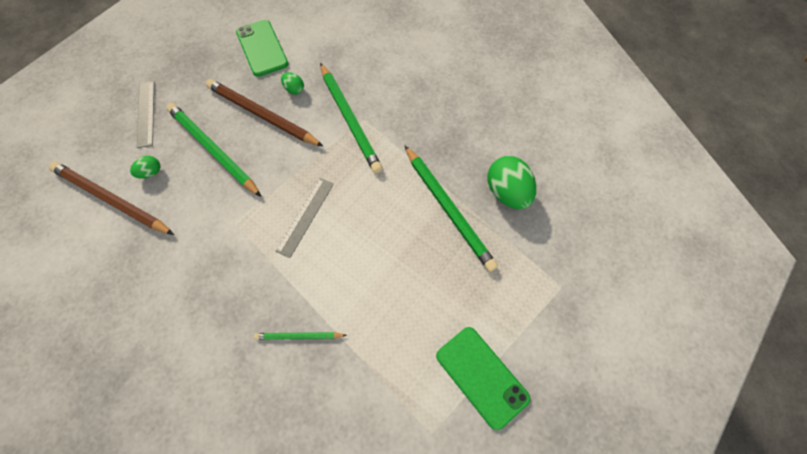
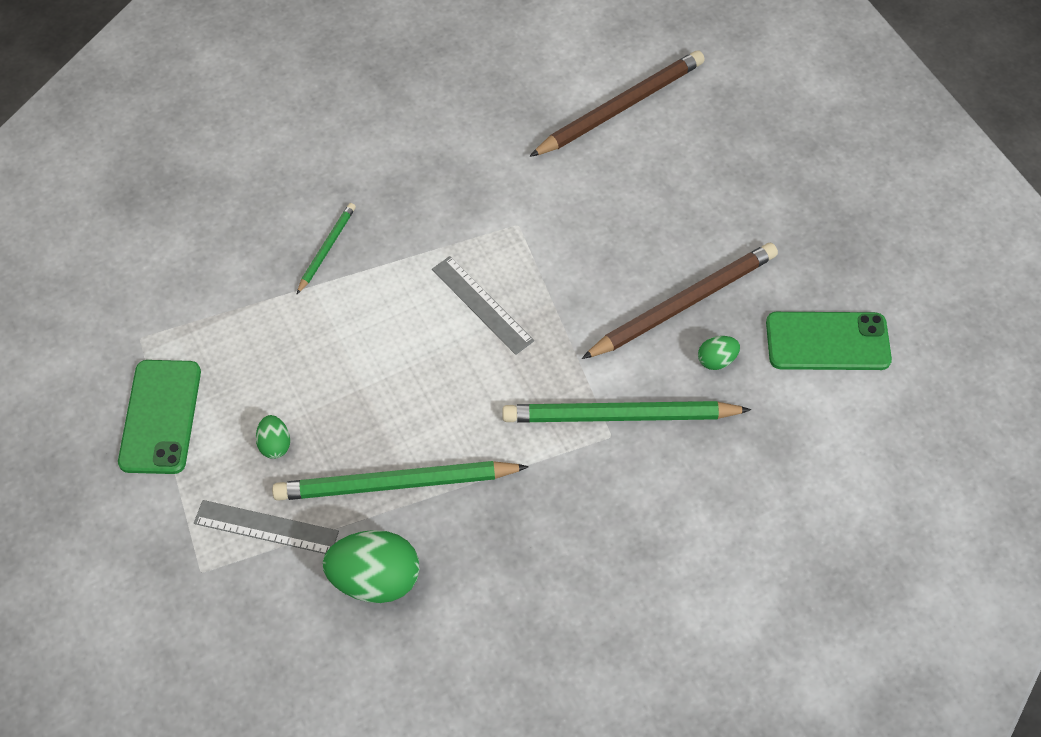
camera: 115 degrees right, 5 degrees down
green egg [130,156,160,179] -> green egg moved to [256,415,290,459]
grey ruler [137,81,154,148] -> grey ruler moved to [194,500,339,554]
green pencil [166,103,262,197] -> none
green phone [436,327,530,430] -> green phone turned 75 degrees counterclockwise [118,360,201,474]

